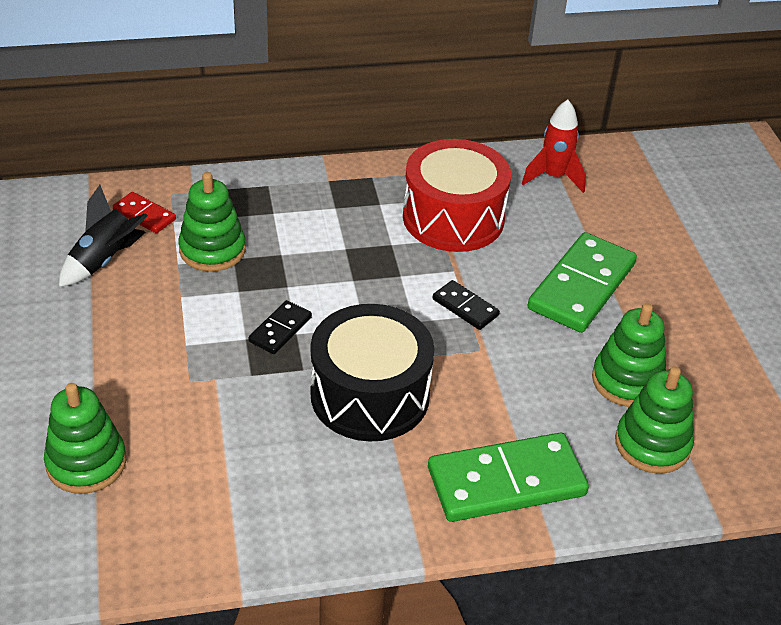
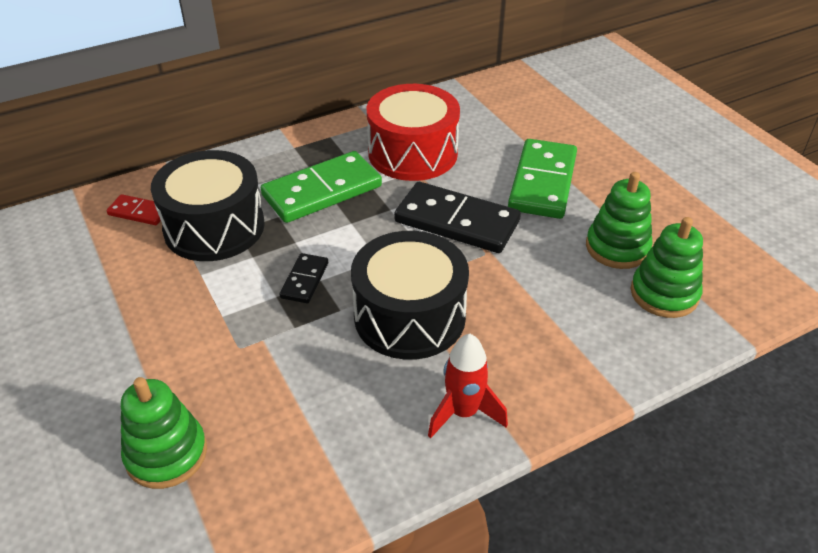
camera: 15 degrees left, 0 degrees up
black rocket [59,185,148,287] -> none
green stacking toy [179,172,246,272] -> black drum [151,150,265,261]
green domino [428,433,589,522] -> green domino moved to [261,151,382,223]
black domino [433,280,500,330] -> black domino [394,182,521,253], size x2.02
red rocket [522,100,586,193] -> red rocket moved to [428,334,508,439]

